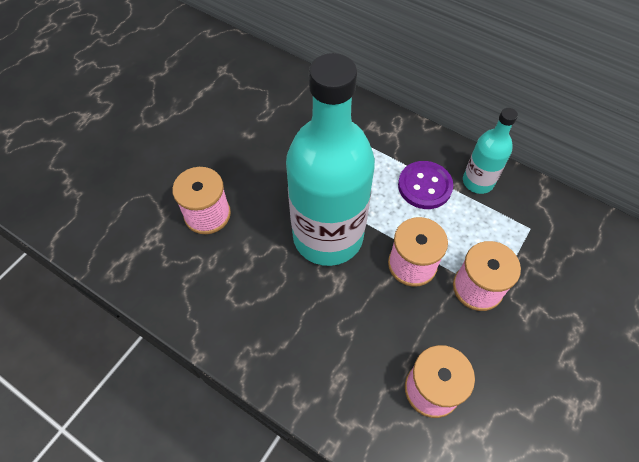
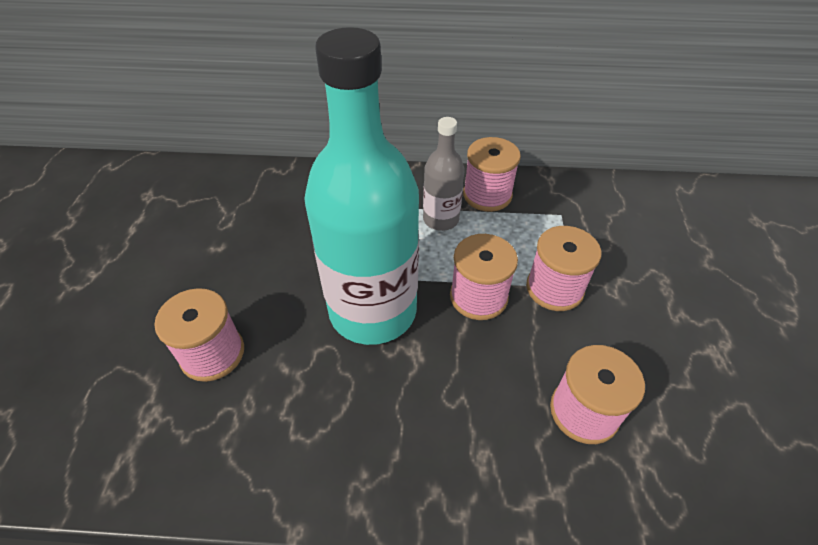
camera: 30 degrees left, 10 degrees down
purple button [398,161,453,209] -> grey bottle [423,117,465,231]
turquoise bottle [463,108,518,194] -> pink spool [463,137,521,212]

